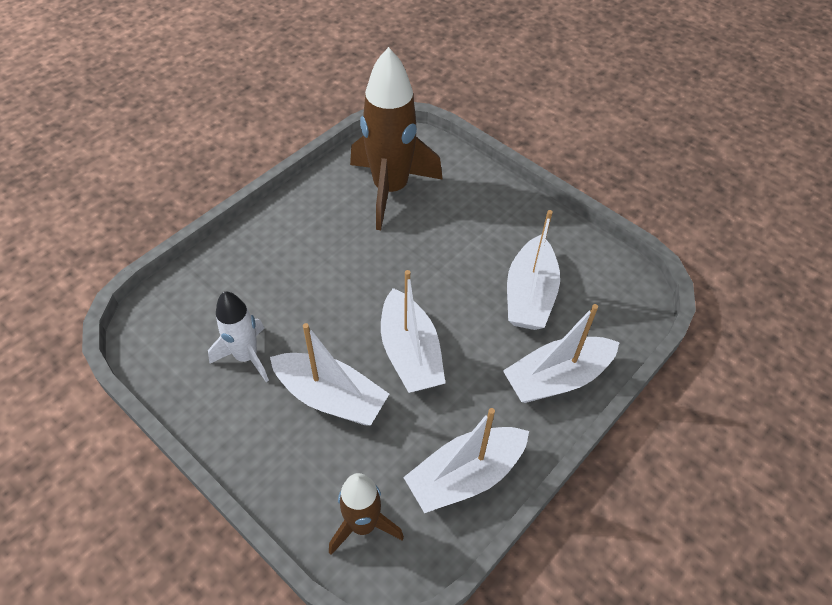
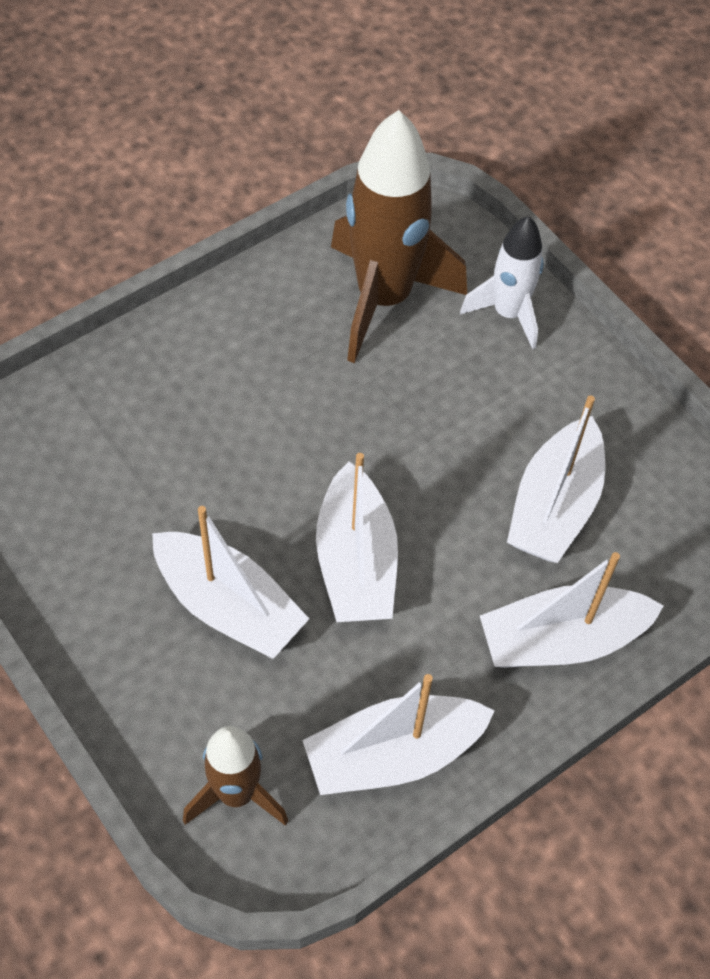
camera: 10 degrees right, 5 degrees up
white rocket [208,291,269,382] -> white rocket moved to [460,216,544,349]

